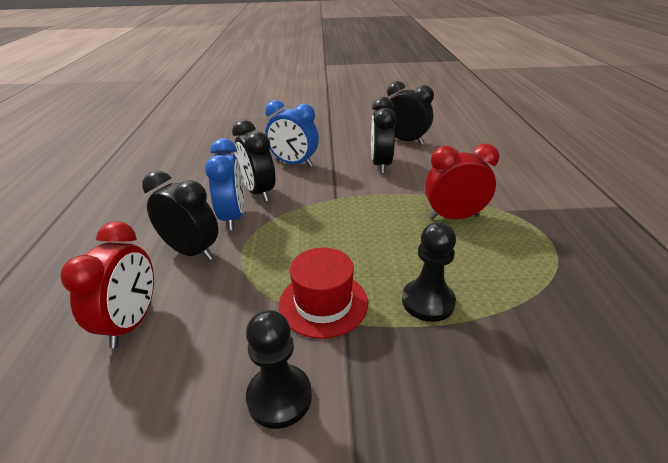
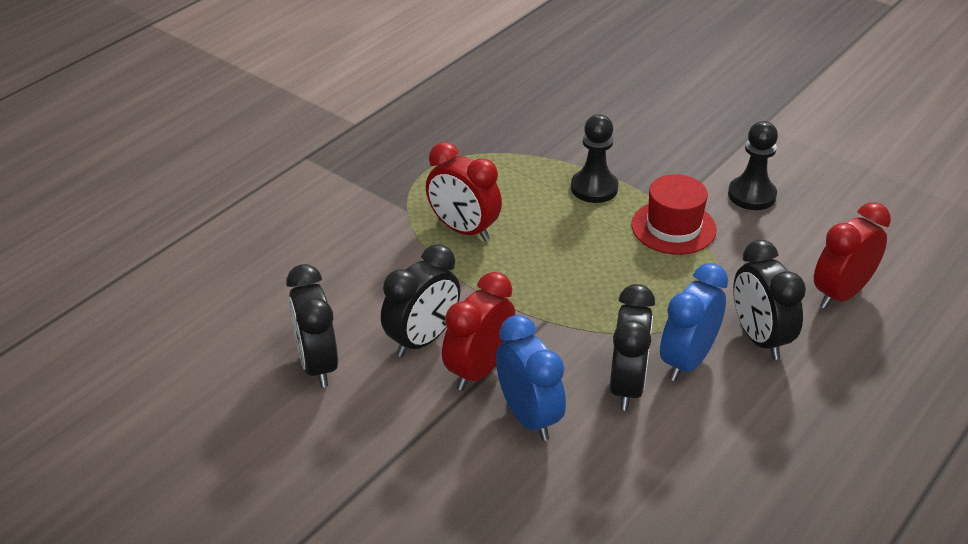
camera: 140 degrees left, 5 degrees up
none -> red clock [442,272,515,391]

